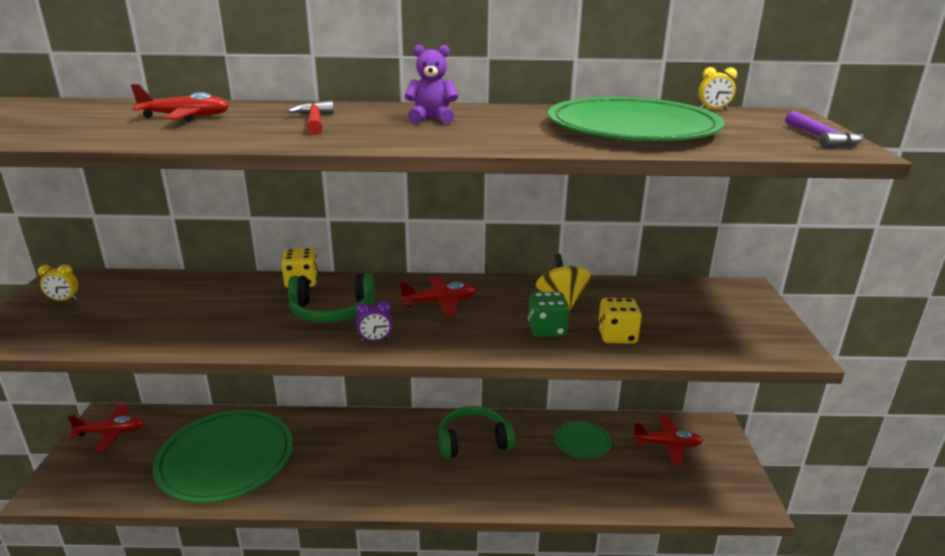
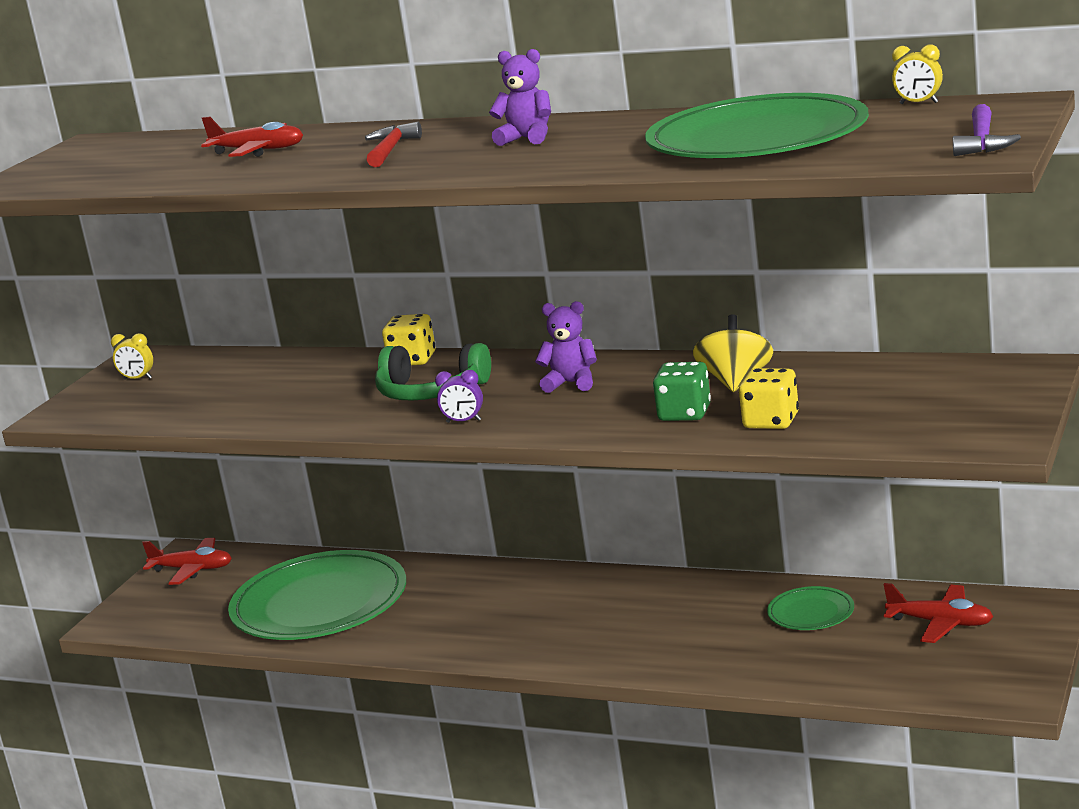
camera: 25 degrees right, 5 degrees down
red plane [400,276,477,316] -> purple teddy bear [535,301,597,393]
green headphones [439,406,515,459] -> none

